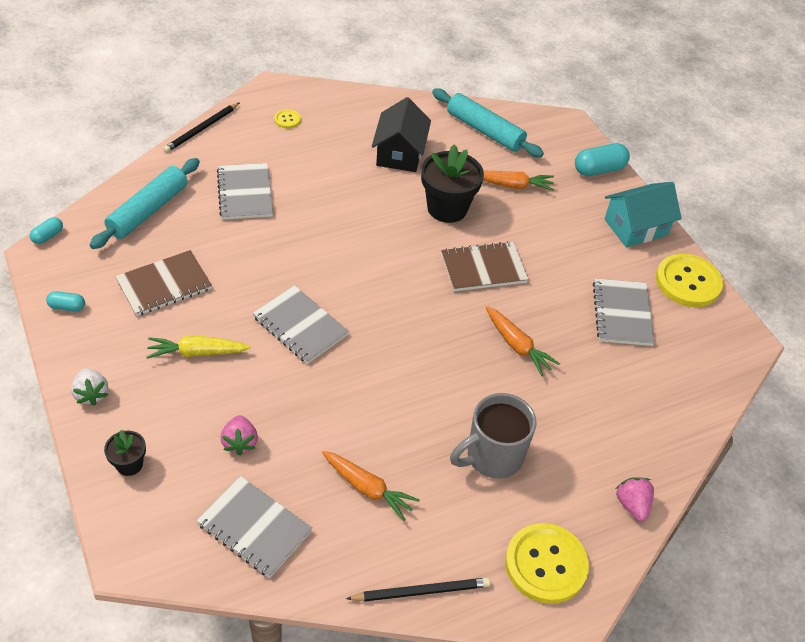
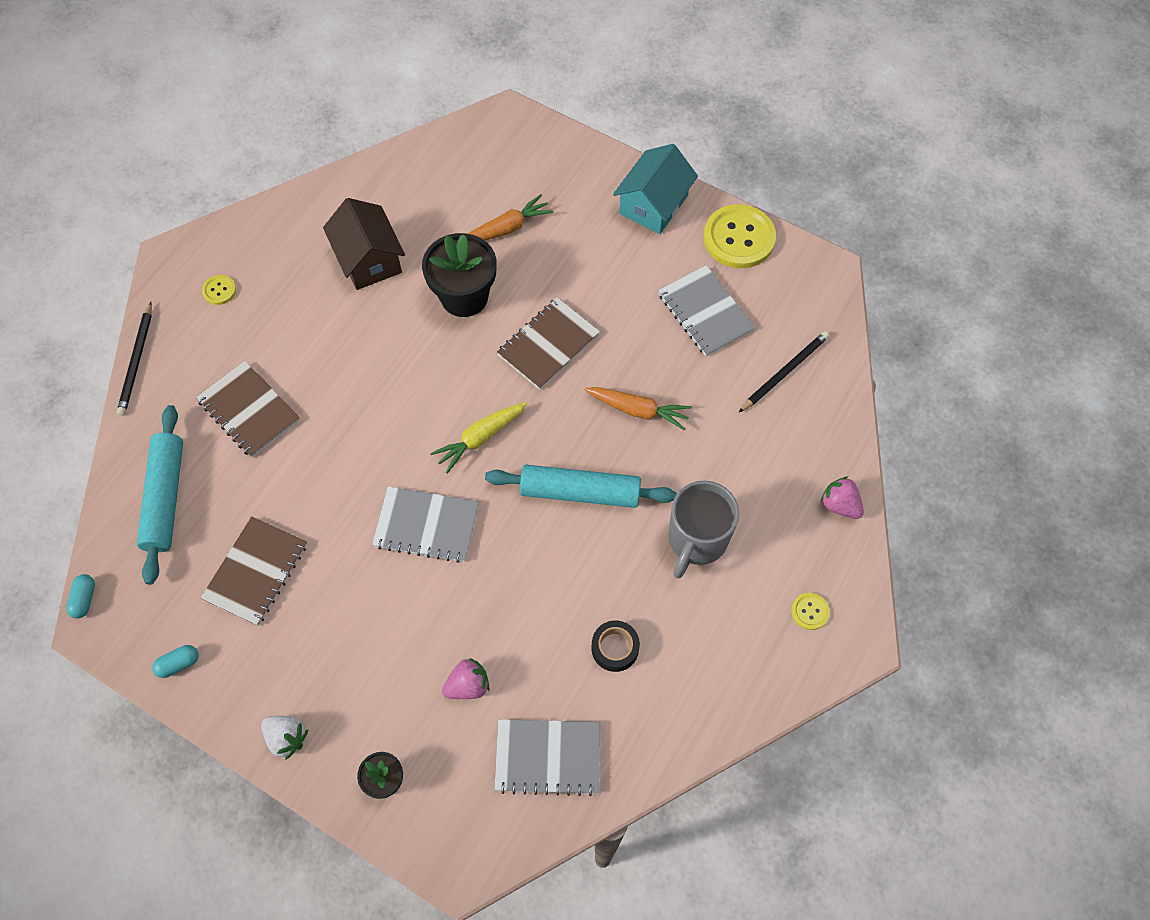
camera: 30 degrees left, 15 degrees up
yellow carrot [147,336,251,359] -> yellow carrot moved to [430,402,527,474]
grey notebook [217,163,273,220] -> brown notebook [196,361,300,458]
pink strawberry [220,415,258,456] -> pink strawberry turned 75 degrees counterclockwise [442,658,490,699]
orange carrot [322,451,420,521] -> black tape [592,621,640,672]
black pencil [346,578,490,602] -> black pencil moved to [739,331,829,412]
black house [372,97,431,172] -> brown house [323,198,405,290]
turquoise rolling pin [432,88,544,157] -> turquoise rolling pin moved to [485,465,676,508]
yellow button [505,523,589,604] -> yellow button [791,593,830,630], size x0.45
turquoise capsule [575,143,630,176] -> none

